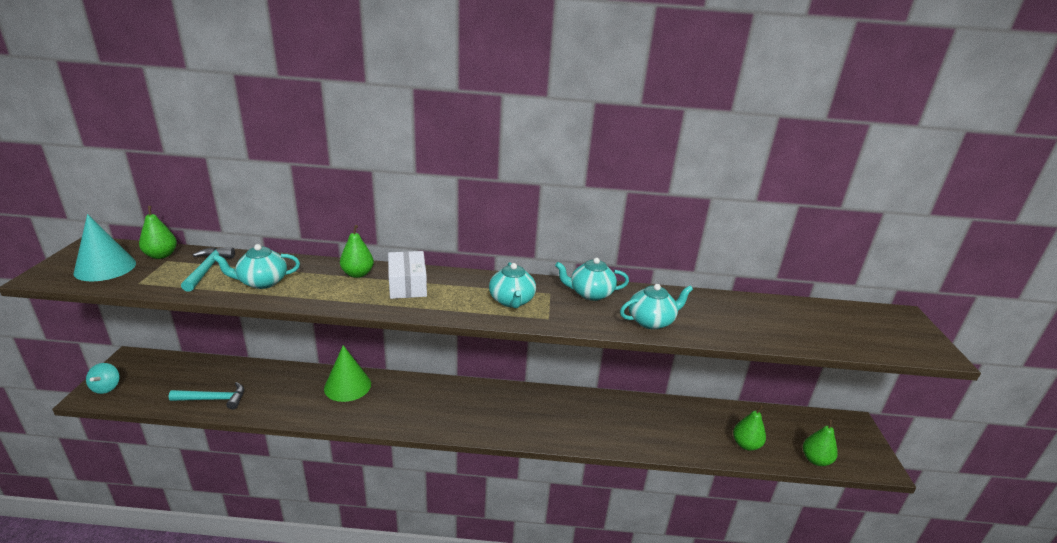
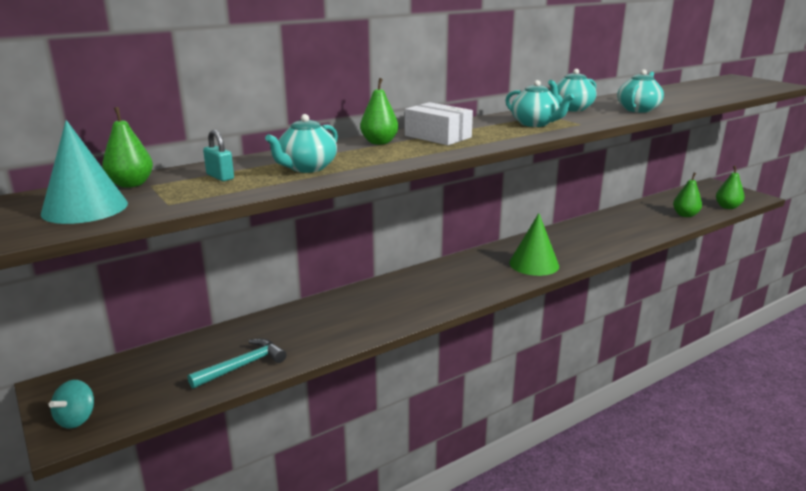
camera: 35 degrees left, 5 degrees down
turquoise spinning top [86,363,120,394] -> turquoise spinning top turned 60 degrees clockwise [49,380,94,429]
turquoise hammer [181,247,235,292] -> turquoise padlock [203,130,234,181]
green cone [324,345,371,402] -> green cone moved to [509,213,559,276]

